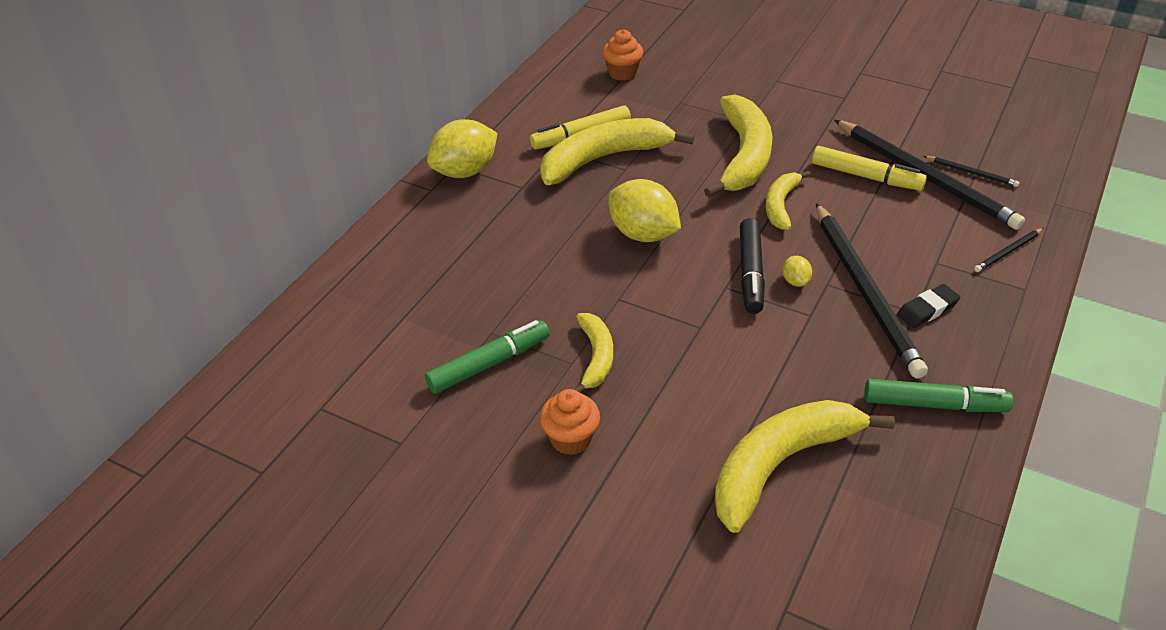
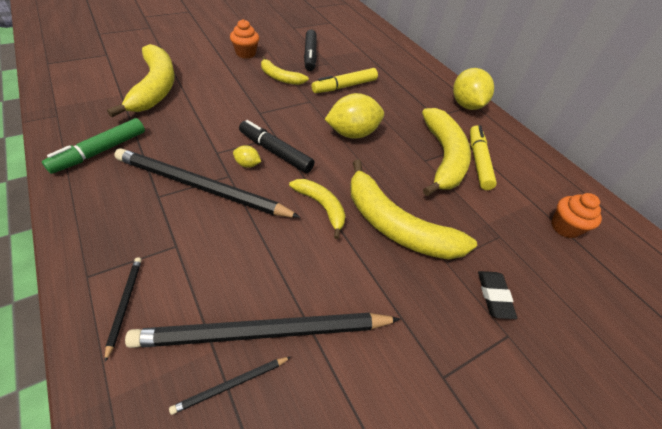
camera: 115 degrees right, 5 degrees up
green marker [425,320,550,394] -> black marker [304,29,317,71]
yellow marker [812,146,927,191] -> yellow marker moved to [312,68,378,93]
black eraser [897,284,961,328] -> black eraser moved to [478,271,517,319]

